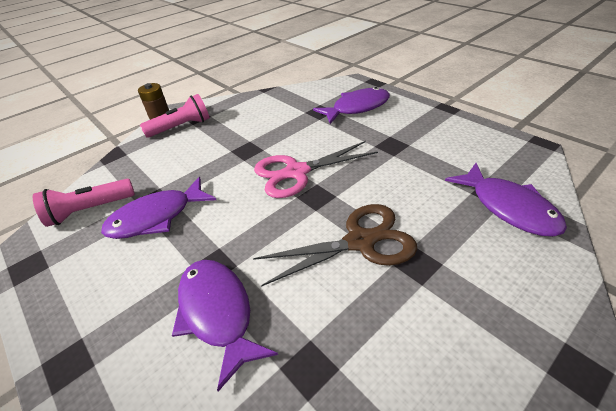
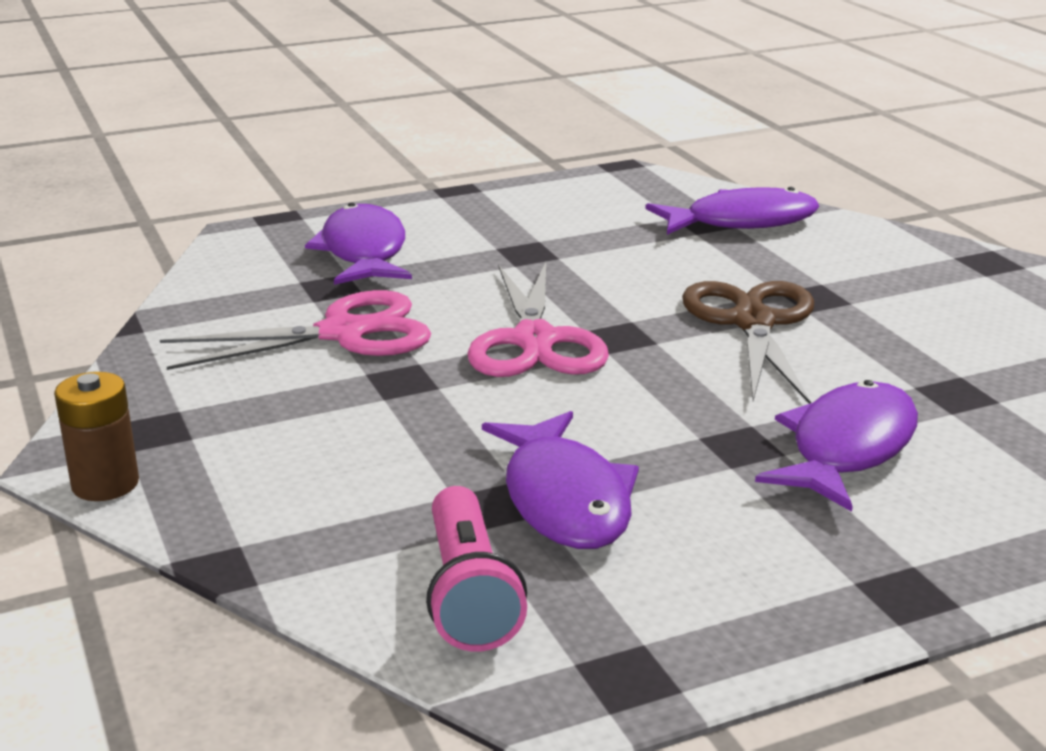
camera: 75 degrees left, 15 degrees down
pink flashlight [140,94,210,138] -> none
purple fish [172,260,278,391] -> purple fish turned 135 degrees clockwise [755,380,918,512]
none -> pink scissors [160,290,431,370]

